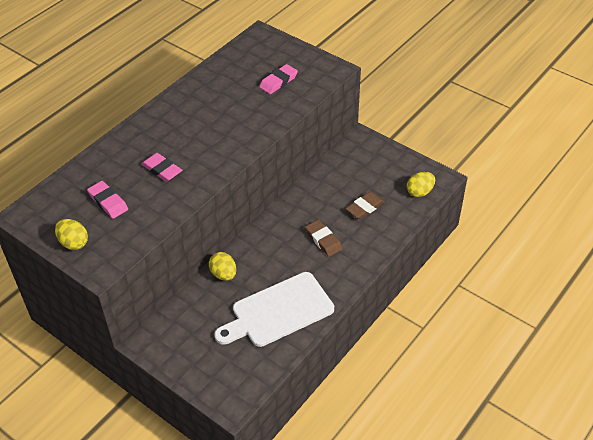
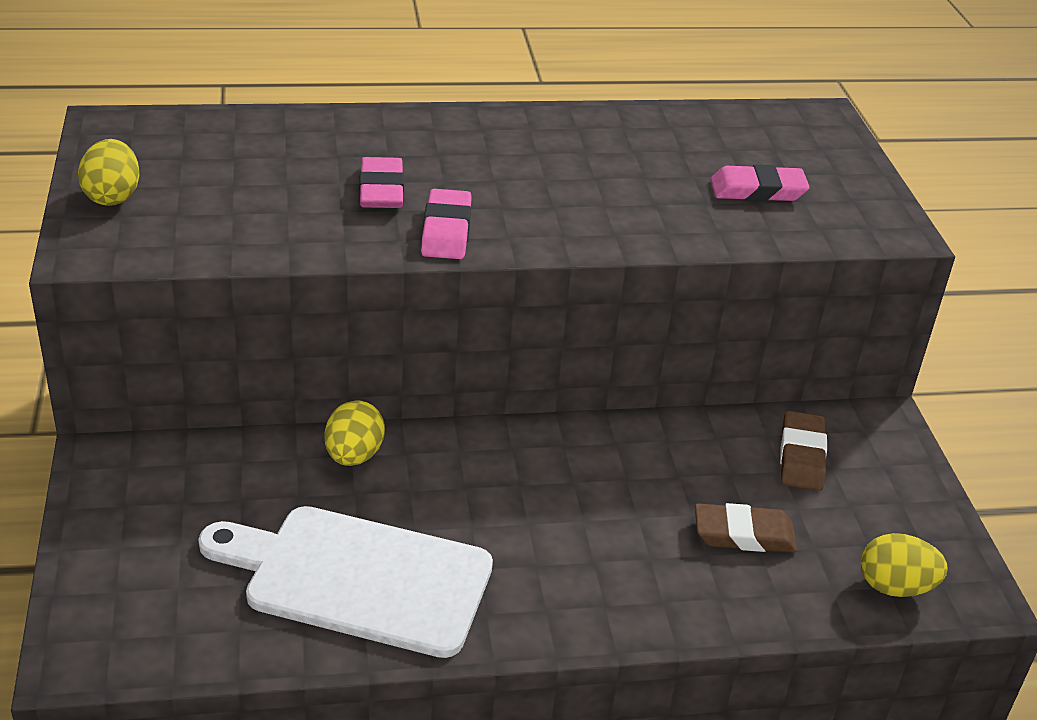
camera: 40 degrees right, 10 degrees down
pink eraser [87,181,128,219] -> pink eraser moved to [421,189,472,259]
brown eraser [305,220,343,257] -> brown eraser moved to [780,411,827,491]

